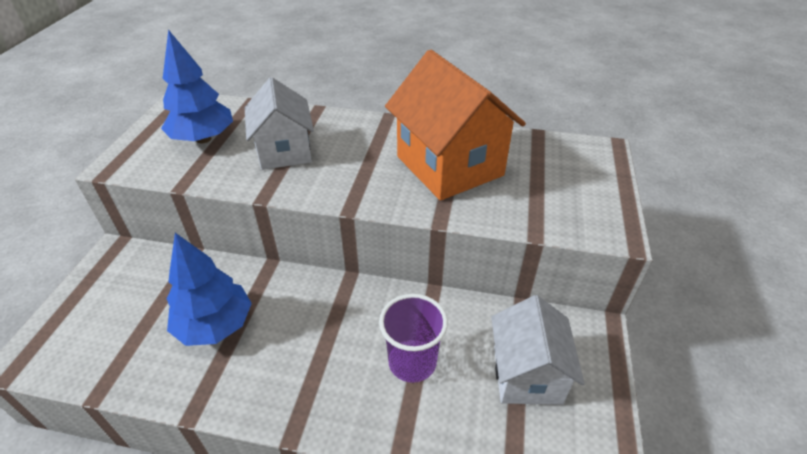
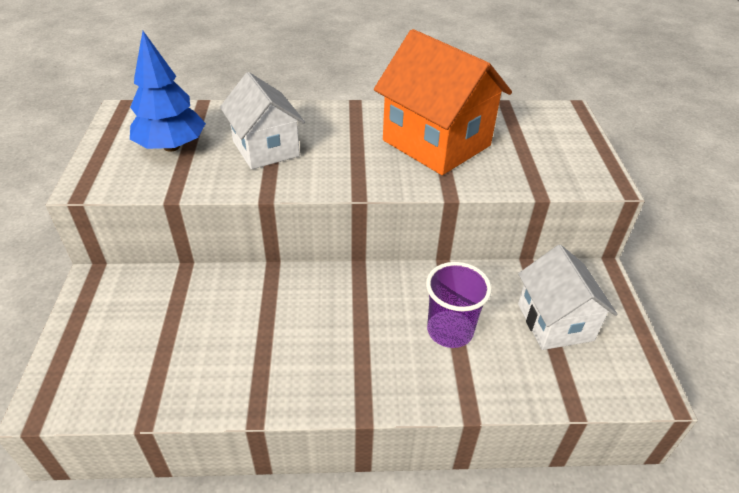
camera: 15 degrees left, 0 degrees up
blue tree [167,233,252,346] -> none

